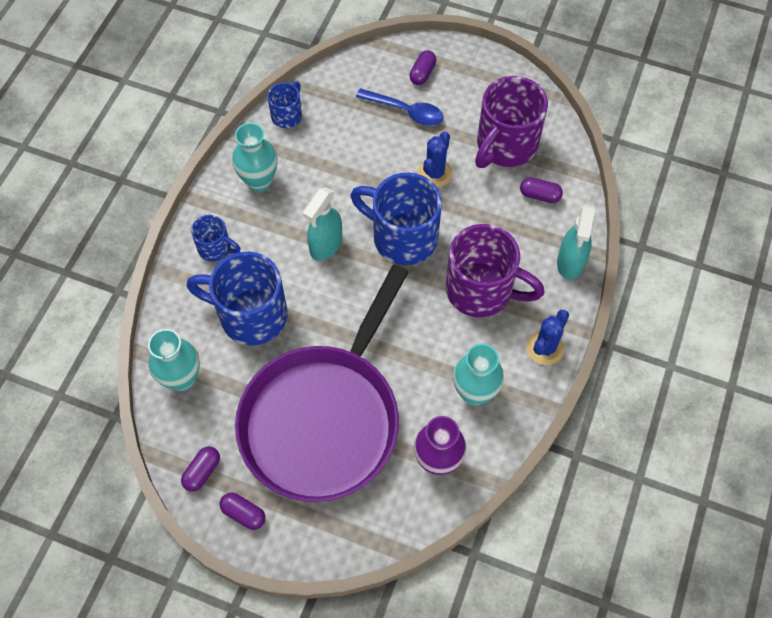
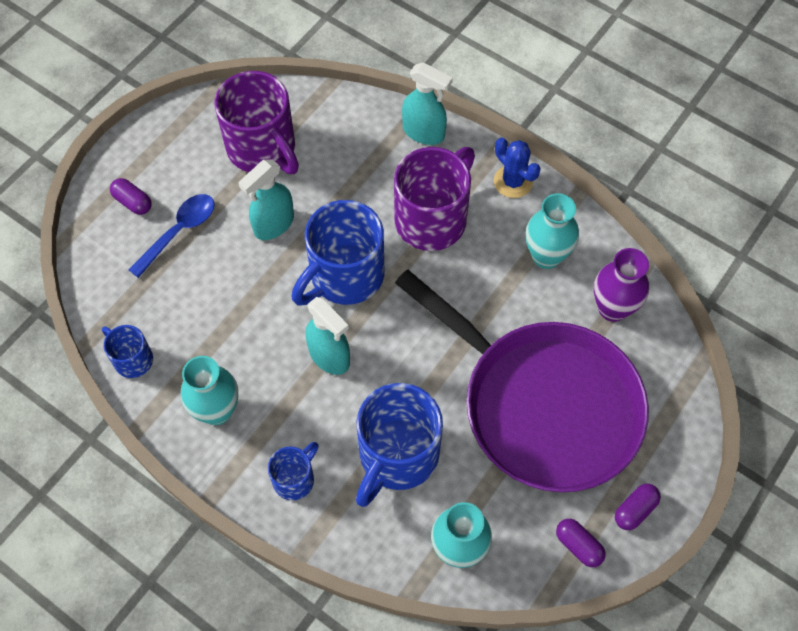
camera: 75 degrees left, 0 degrees up
blue cactus [418,132,452,188] -> turquoise spray bottle [239,159,294,240]
purple capsule [520,177,563,203] -> none

